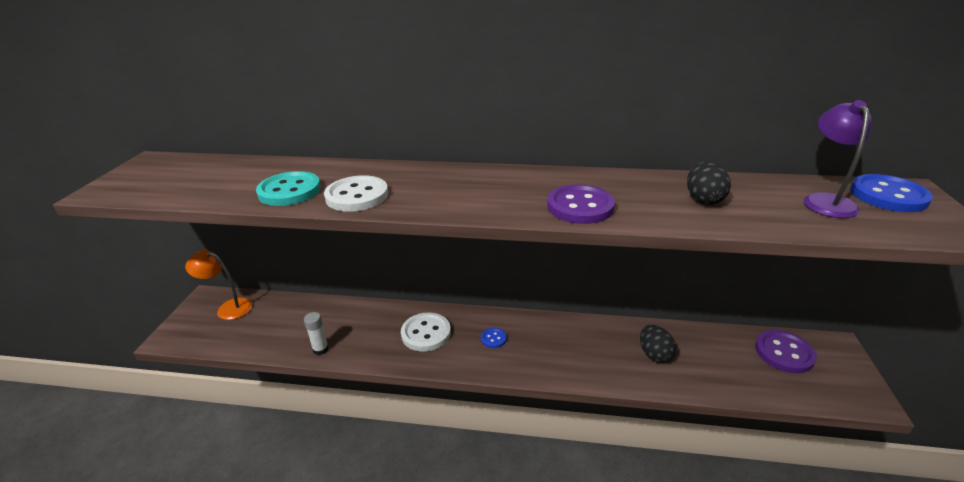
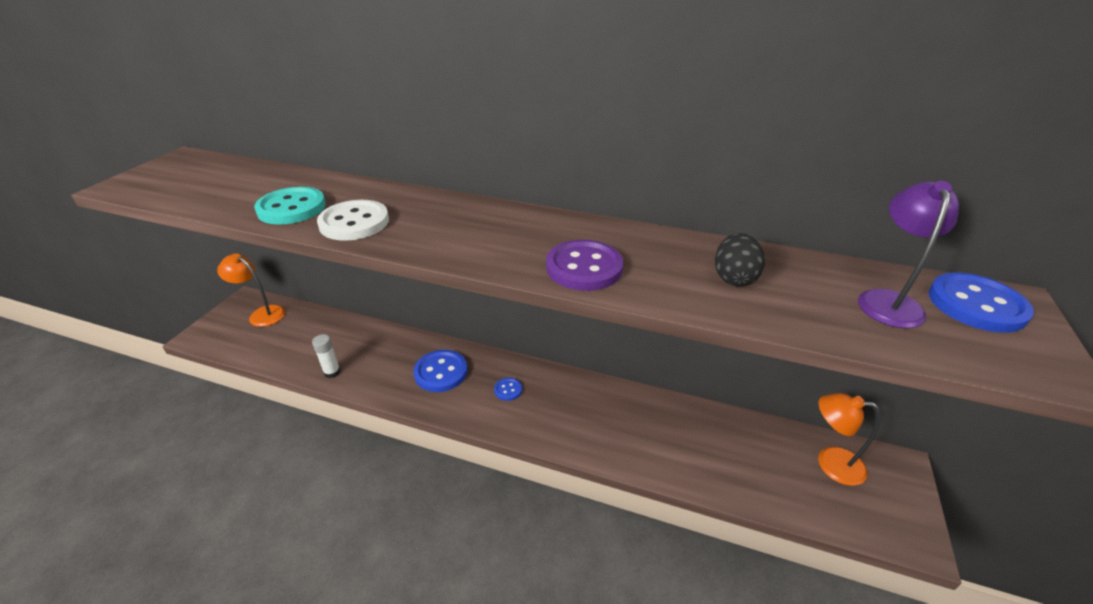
camera: 10 degrees right, 5 degrees up
white button [401,313,451,352] -> blue button [413,350,468,392]
black egg [640,325,676,363] -> none
purple button [755,330,817,373] -> orange lamp [818,393,880,486]

